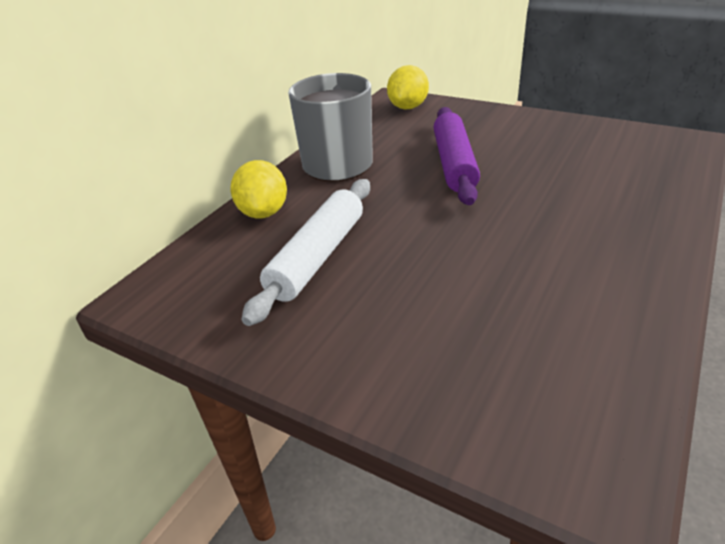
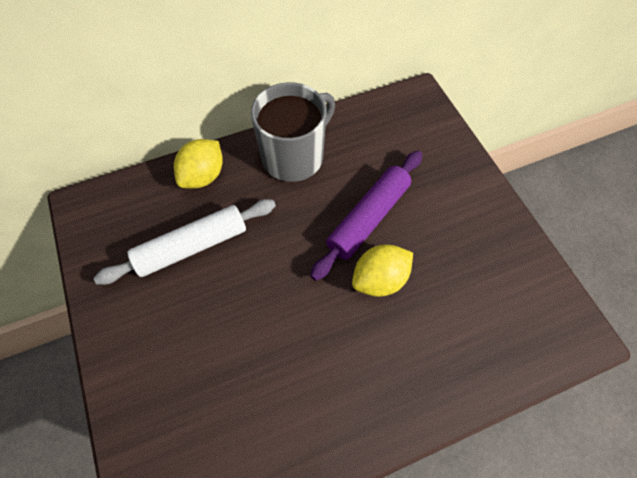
camera: 35 degrees right, 25 degrees up
yellow lemon [387,65,429,109] -> yellow lemon moved to [352,245,413,297]

